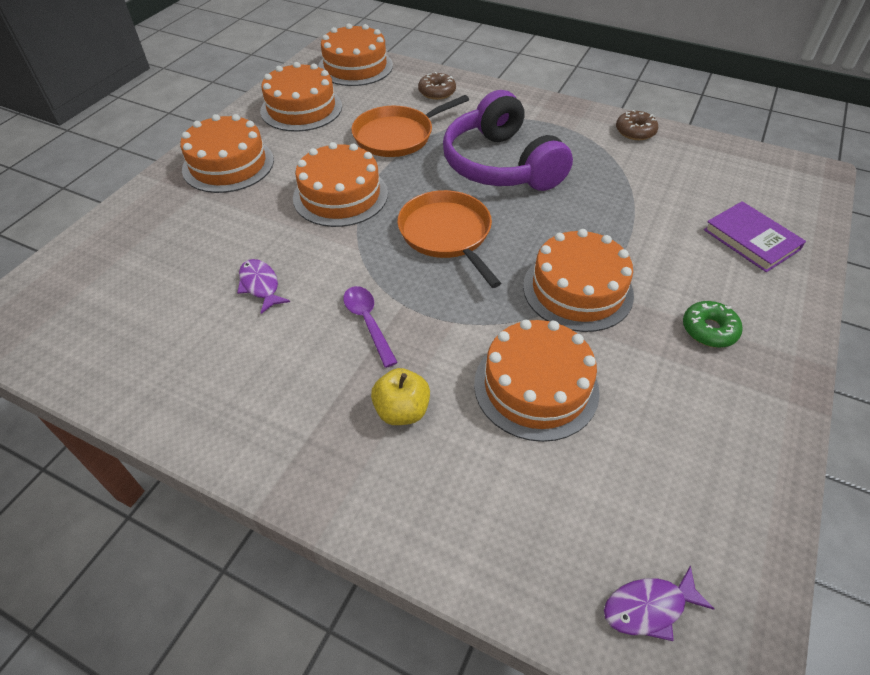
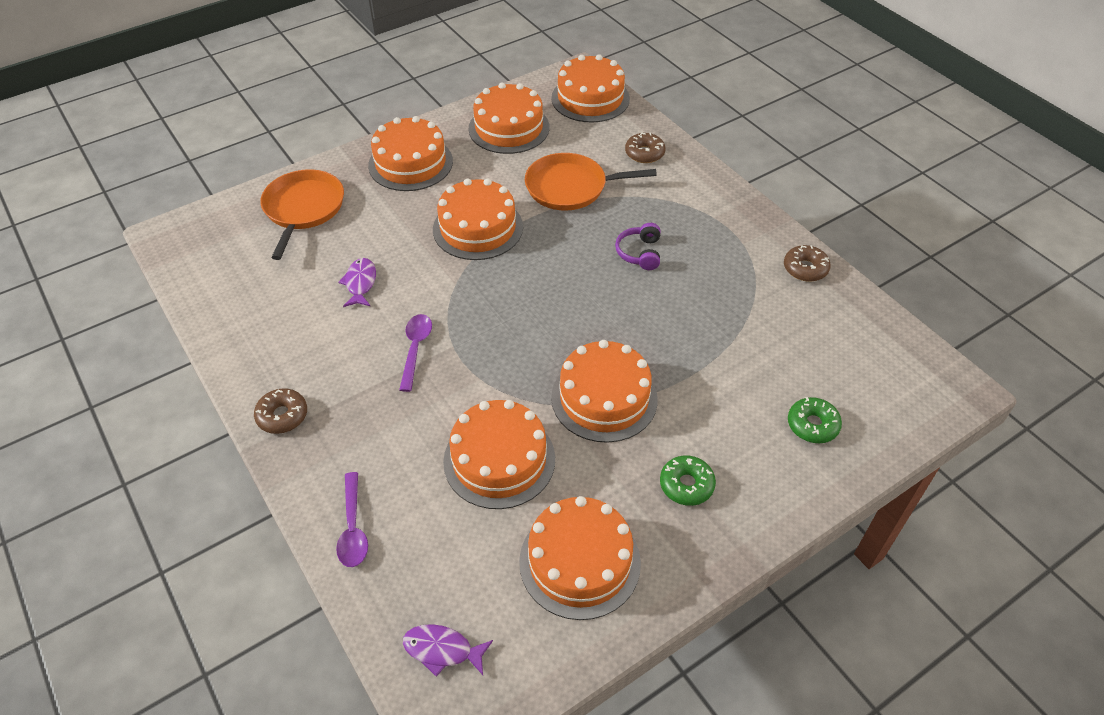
camera: 30 degrees right, 0 degrees up
yellow apple [371,368,430,425] -> none
orange pan [397,190,501,288] -> orange pan moved to [260,169,344,260]
purple headphones [443,90,573,191] -> purple headphones [615,223,661,270], size x0.42
purple book [704,201,806,272] -> green donut [788,397,842,443]
none -> brown donut [254,388,307,434]
none -> purple spoon [336,472,368,567]
none -> orange cake [519,496,641,620]

